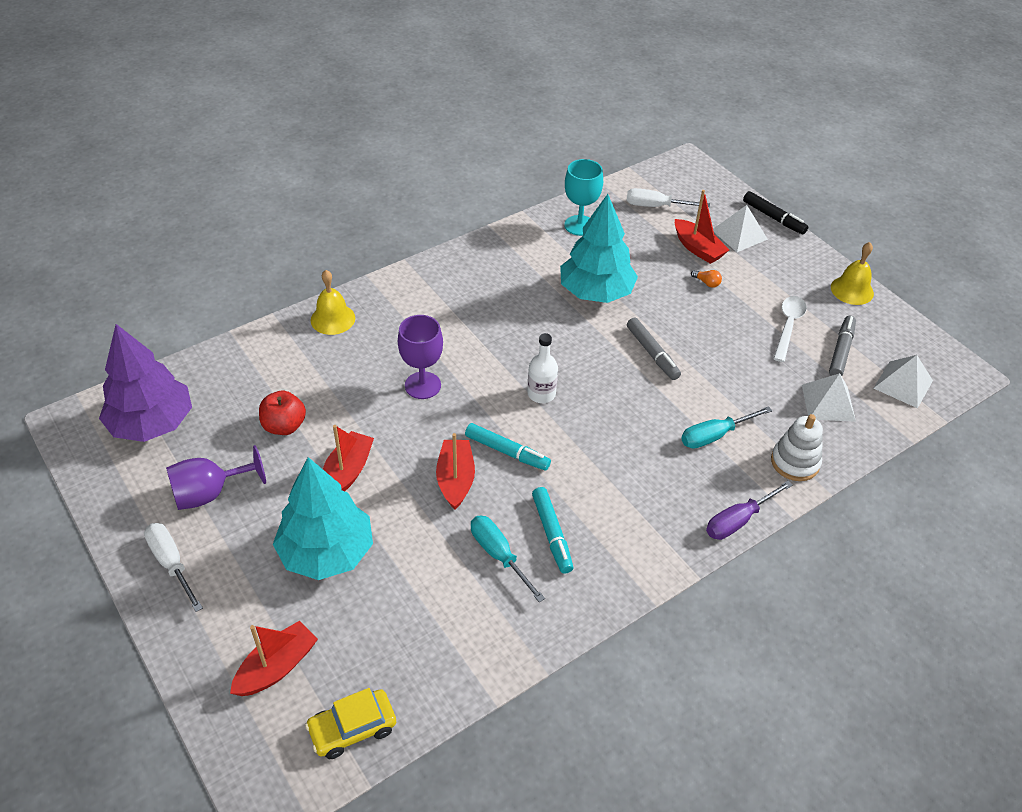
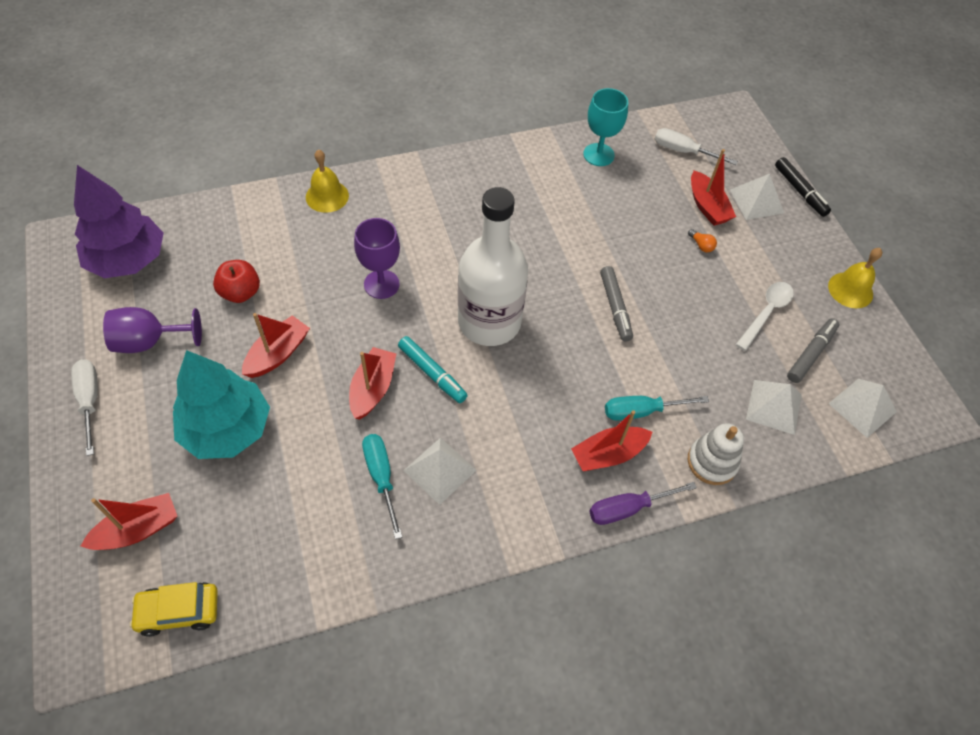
camera: 15 degrees right, 10 degrees up
white bottle [527,333,558,403] -> white bottle [458,187,528,346], size x2.23
turquoise marker [532,487,573,574] -> white pyramid [403,438,477,505]
turquoise tree [560,194,638,303] -> none
none -> red boat [571,410,652,471]

